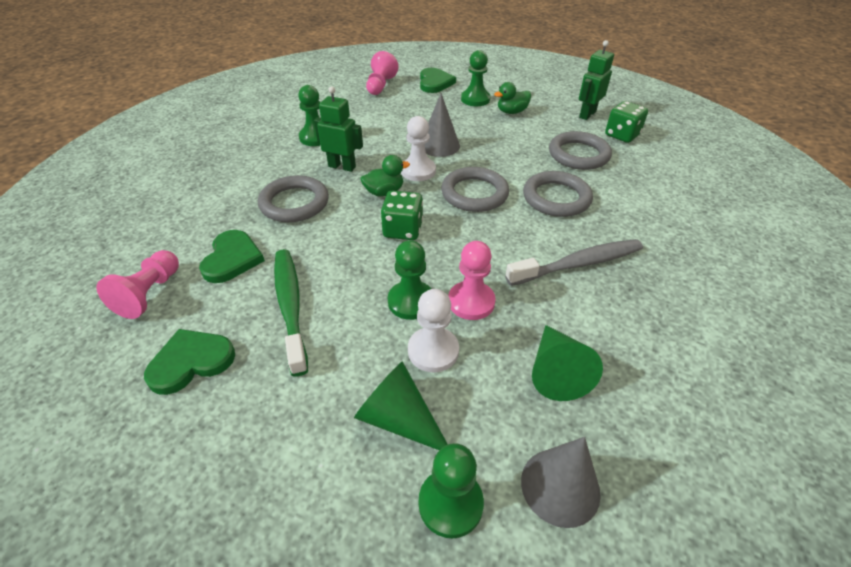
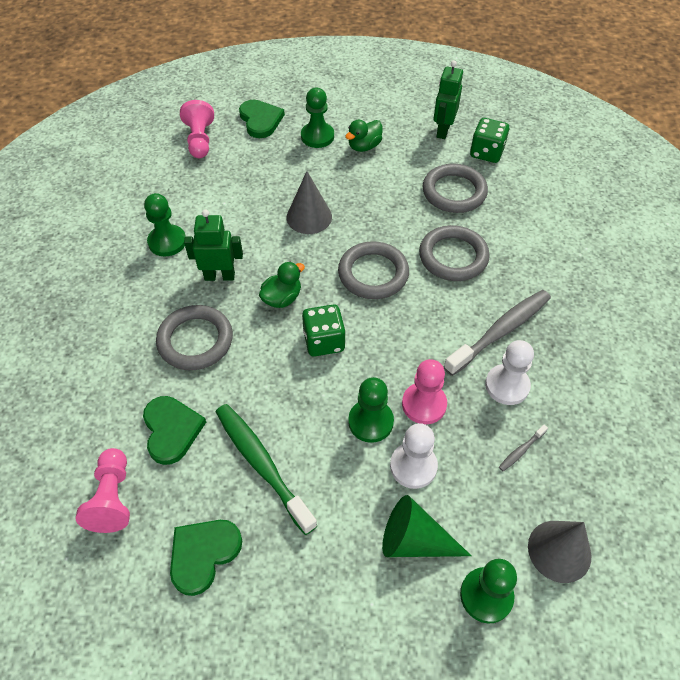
camera: 20 degrees left, 10 degrees up
white pawn [401,116,436,181] -> white pawn moved to [485,340,534,405]
green cone [532,325,603,401] -> grey toothbrush [499,425,548,471]

